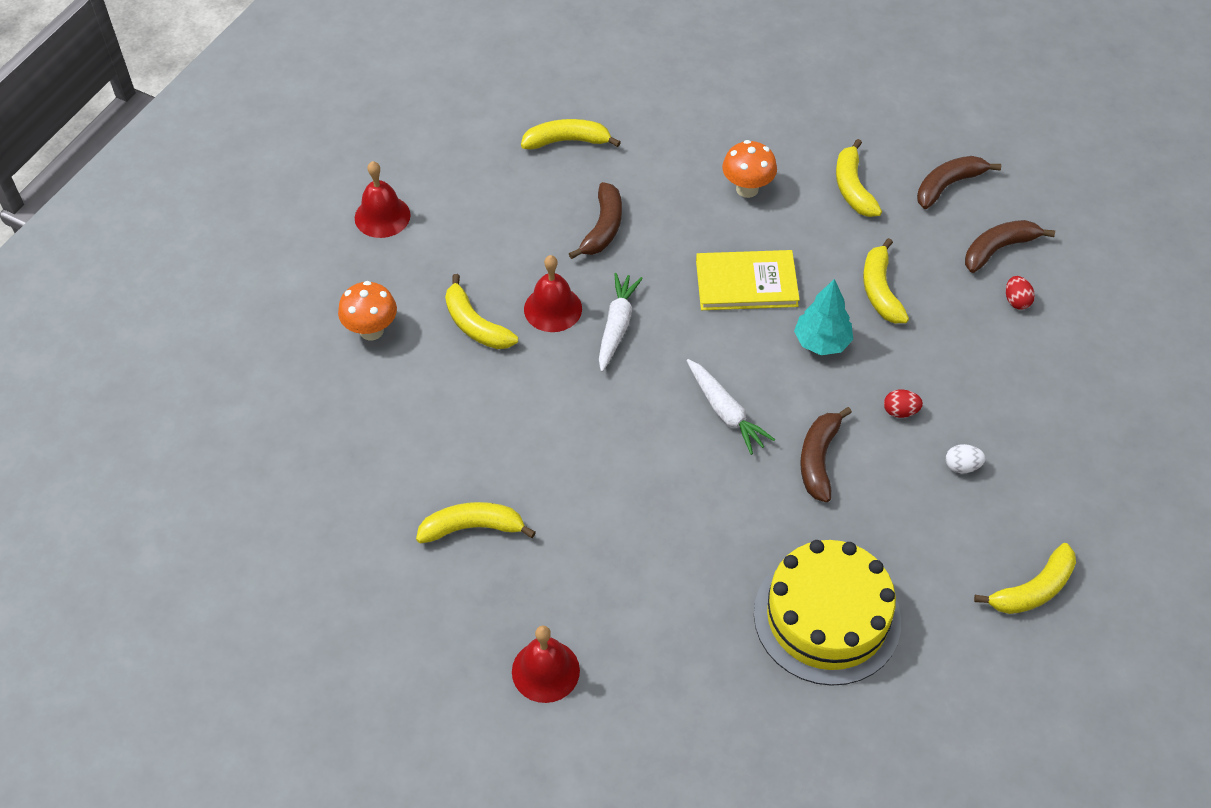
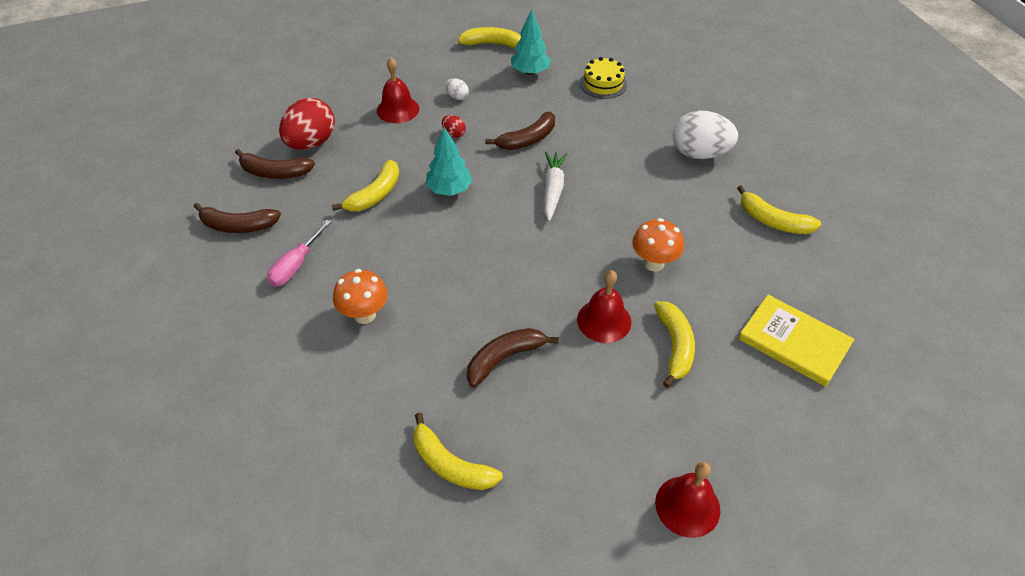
camera: 140 degrees left, 5 degrees down
orange mushroom [338,281,397,340] -> orange mushroom moved to [632,218,684,272]
red bell [512,625,580,703] -> red bell moved to [377,57,419,123]
white carrot [599,273,643,372] -> none
yellow book [696,250,800,310] -> yellow book moved to [738,295,854,387]
yellow cake [754,540,901,686] -> yellow cake [580,57,627,99], size x0.52
yellow banana [836,139,882,217] -> pink screwdriver [267,220,331,286]
red egg [1006,276,1035,310] -> red egg [279,98,335,150], size x2.24
none -> turquoise tree [511,10,551,75]
none -> white egg [673,111,738,159]

